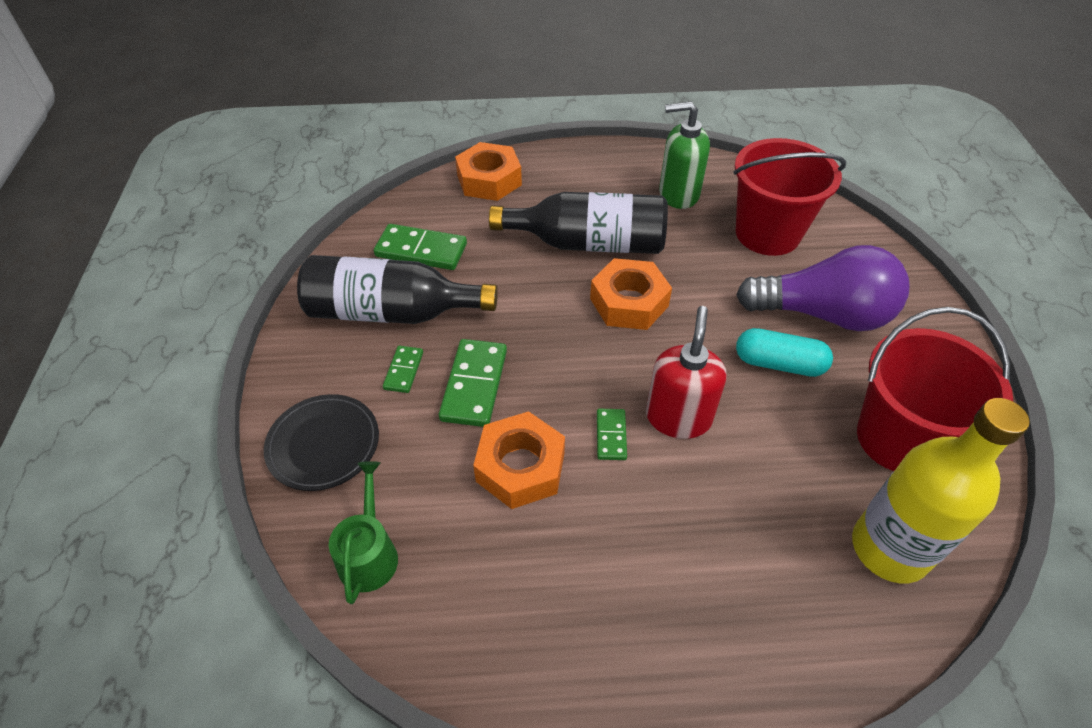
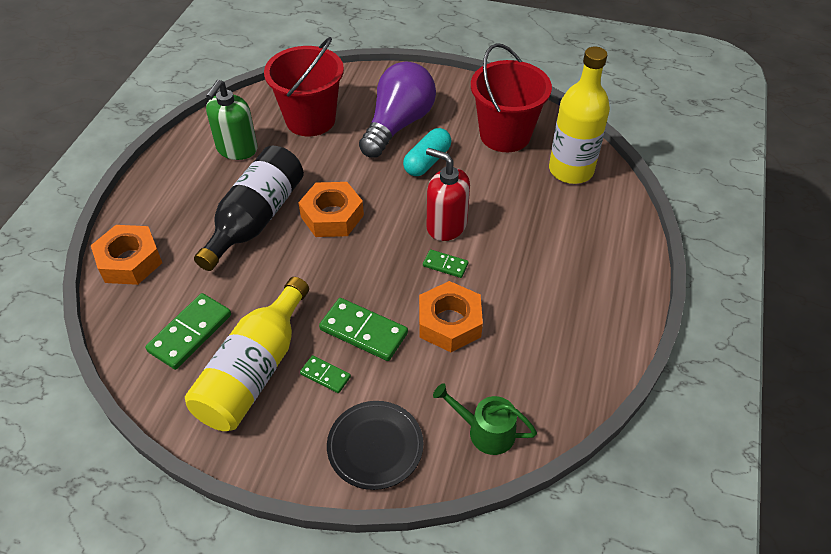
camera: 70 degrees left, 0 degrees up
black bottle [297,255,498,324] -> yellow bottle [185,277,309,431]

